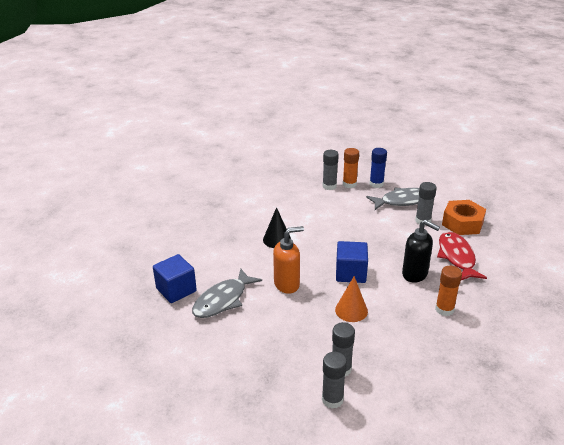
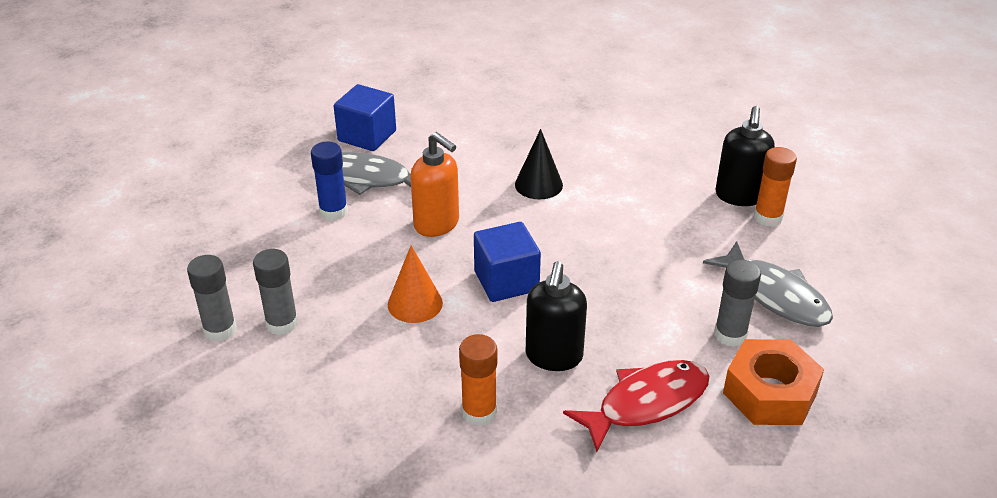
camera: 65 degrees right, 5 degrees up
grey glue stick [323,150,339,190] -> black soap dispenser [716,106,775,206]
blue glue stick [369,148,387,188] -> blue glue stick moved to [311,142,348,221]

